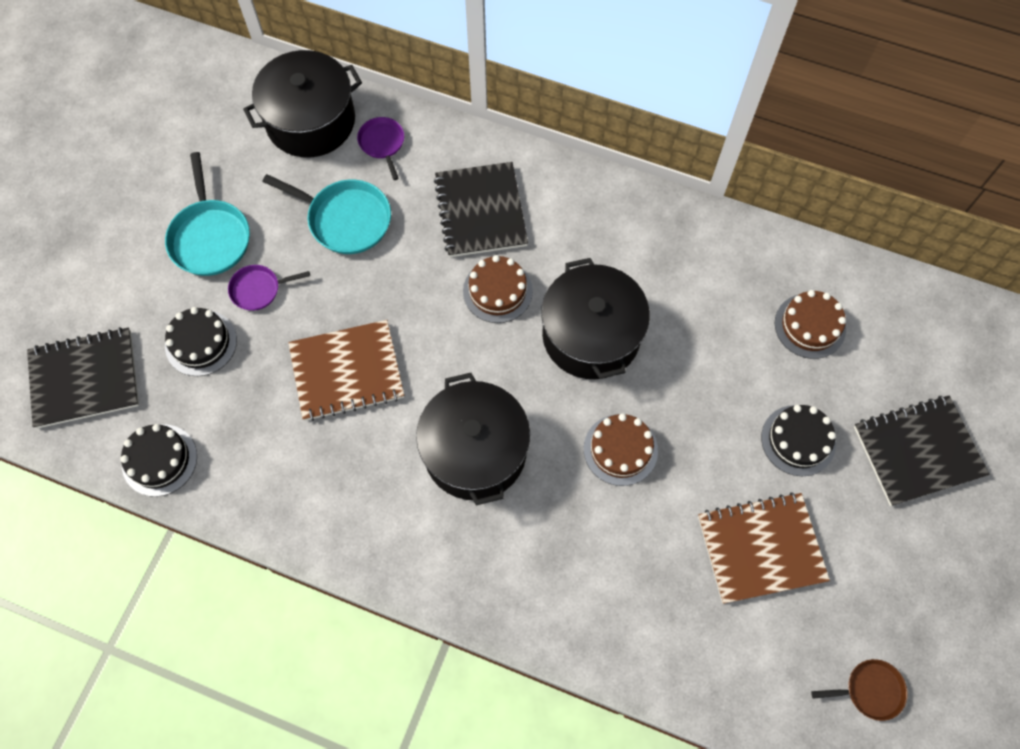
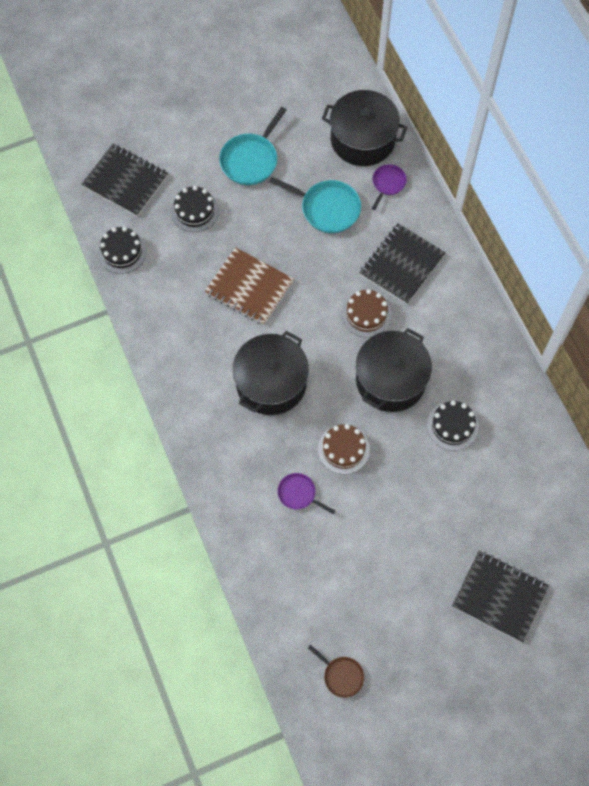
camera: 45 degrees right, 0 degrees up
purple pan [228,265,310,311] -> purple pan moved to [278,473,335,514]
turquoise pan [262,174,391,254] -> turquoise pan turned 45 degrees counterclockwise [269,177,361,233]
brown notebook [698,492,830,604] -> none
black cake [761,405,836,476] -> black cake moved to [427,400,479,451]
brown cake [775,290,846,359] -> none

